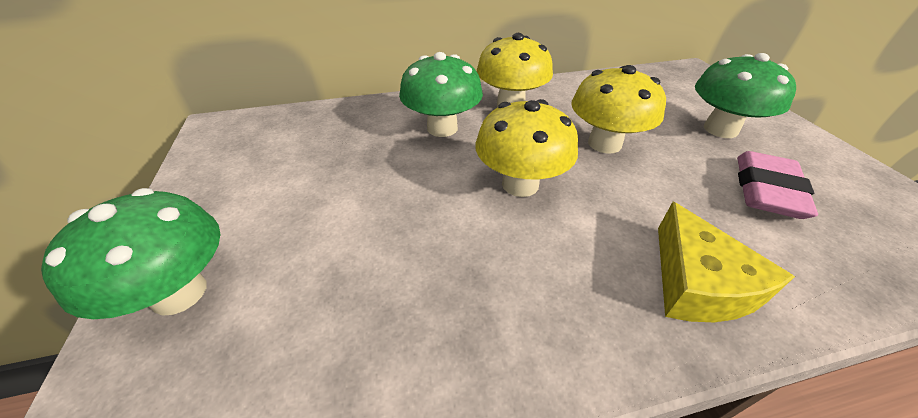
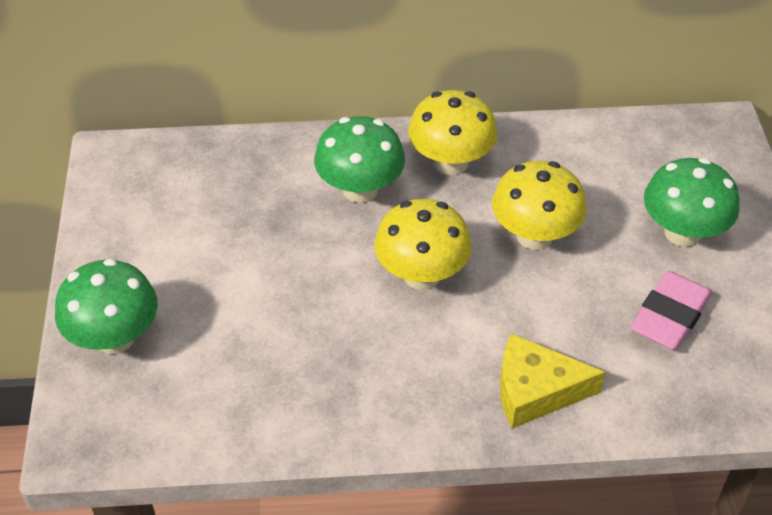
camera: 10 degrees right, 5 degrees up
yellow cheese [658,202,795,322] -> yellow cheese turned 90 degrees clockwise [500,333,605,428]

